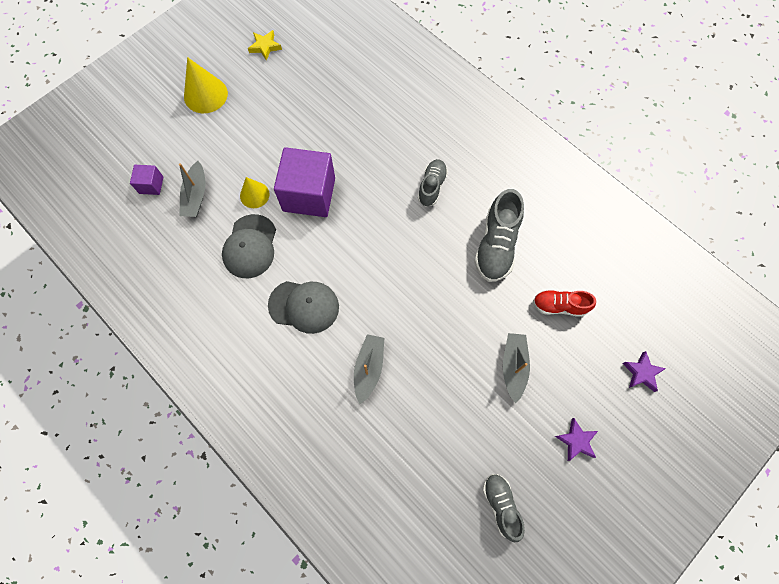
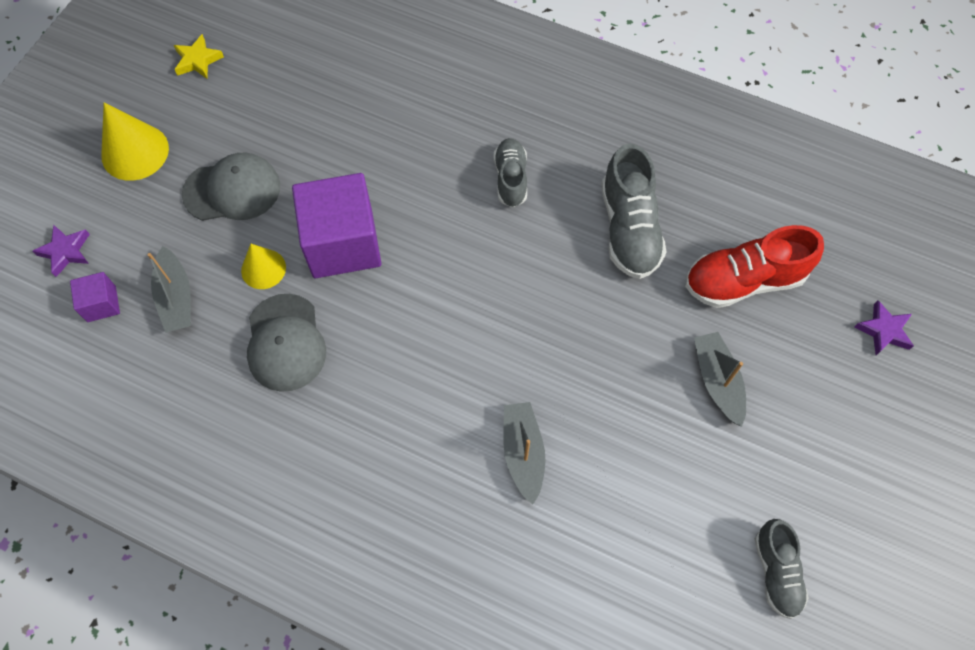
camera: 20 degrees left, 5 degrees down
grey cap [268,281,339,334] -> grey cap moved to [182,153,280,221]
grey shoe [483,474,525,542] -> grey shoe turned 150 degrees counterclockwise [755,519,808,619]
red shoe [533,290,596,317] -> red shoe [685,225,824,308], size x1.60
purple star [555,418,598,461] -> purple star moved to [33,225,90,277]

